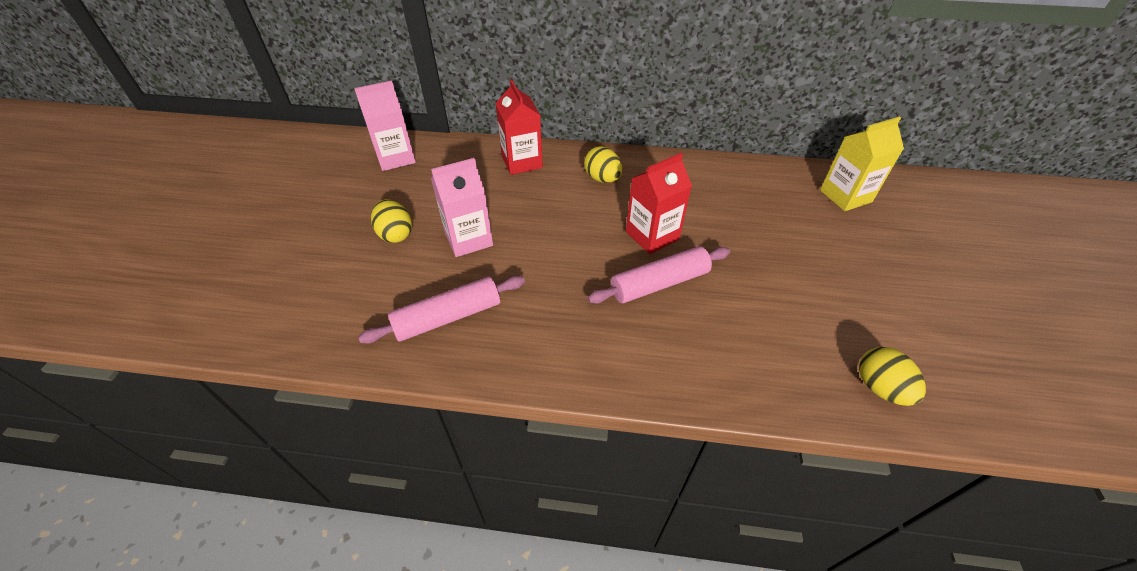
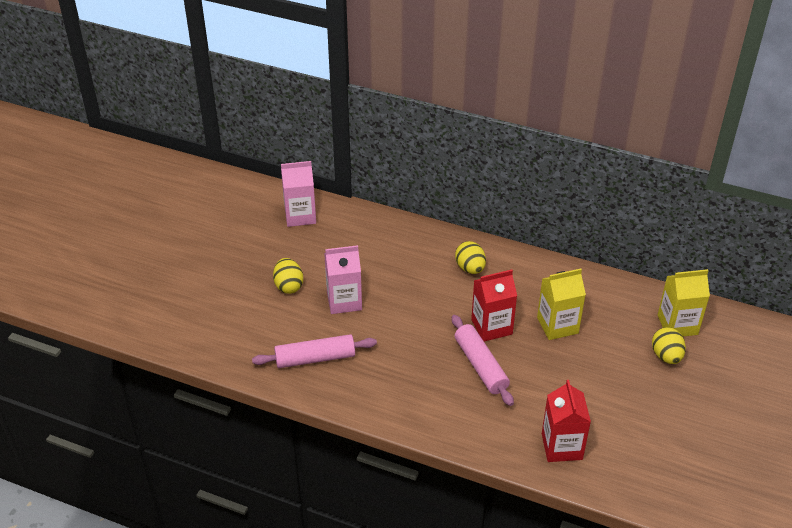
camera: 15 degrees right, 5 degrees down
red carton [495,79,543,175] -> red carton moved to [542,380,591,462]
pink rolling pin [588,246,730,304] -> pink rolling pin turned 75 degrees clockwise [452,315,514,406]
yellow egg [859,347,926,406] -> yellow egg moved to [652,327,686,364]
none -> yellow carton [537,269,586,340]

